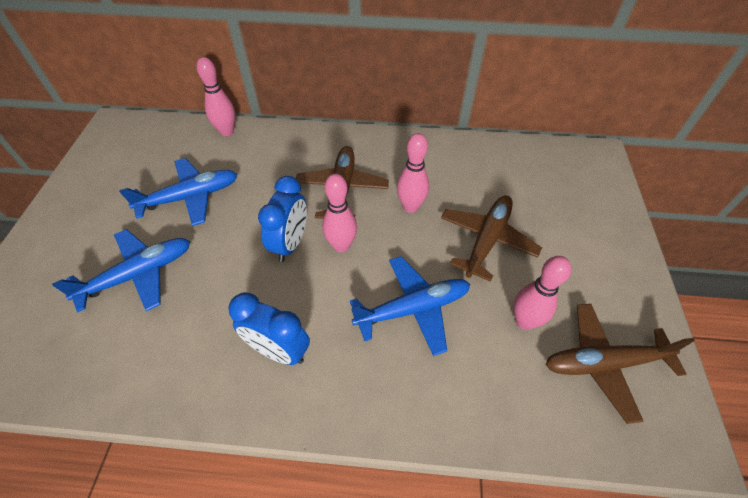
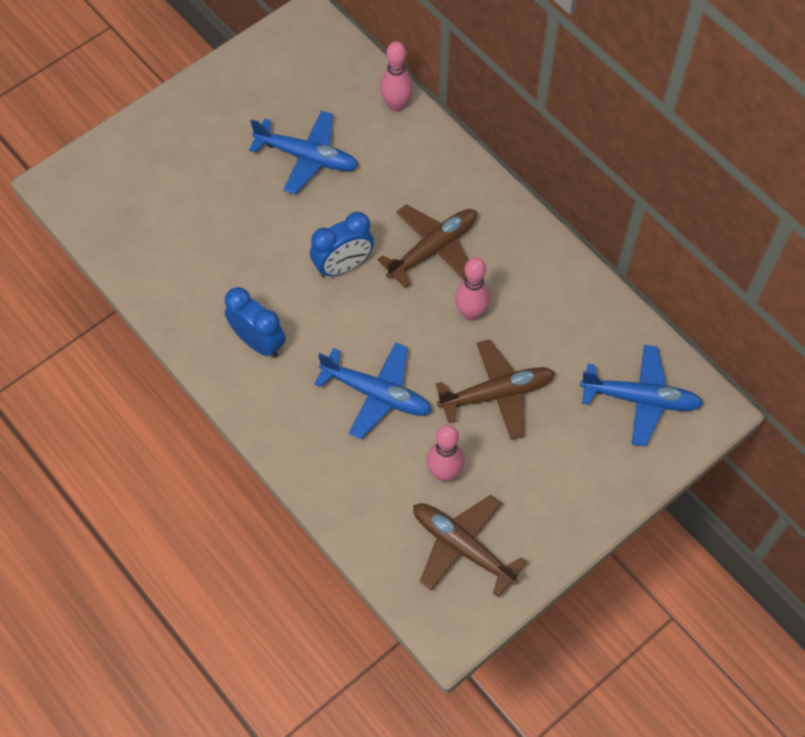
camera: 45 degrees right, 10 degrees up
blue plane [52,229,190,313] -> blue plane moved to [580,345,704,447]
blue clock [228,292,310,365] -> blue clock turned 150 degrees clockwise [225,287,286,358]
pink bowling pin [322,174,357,252] -> none

